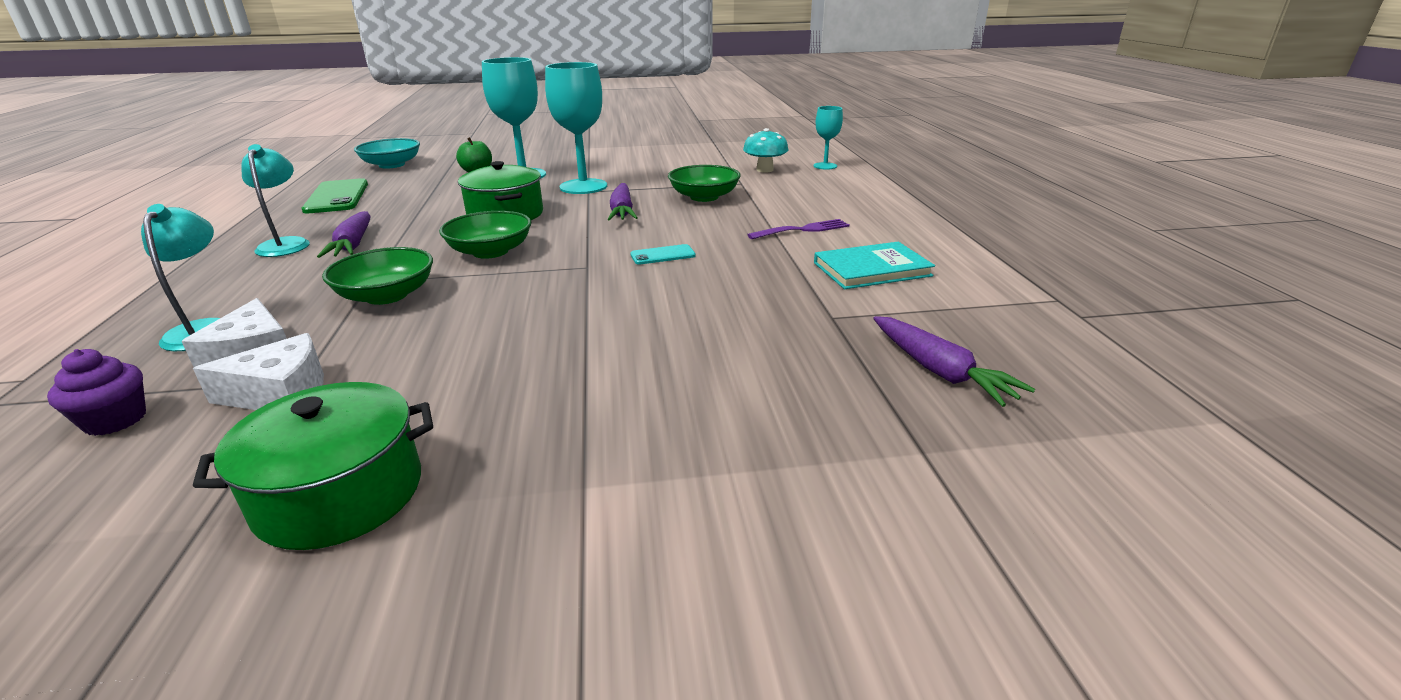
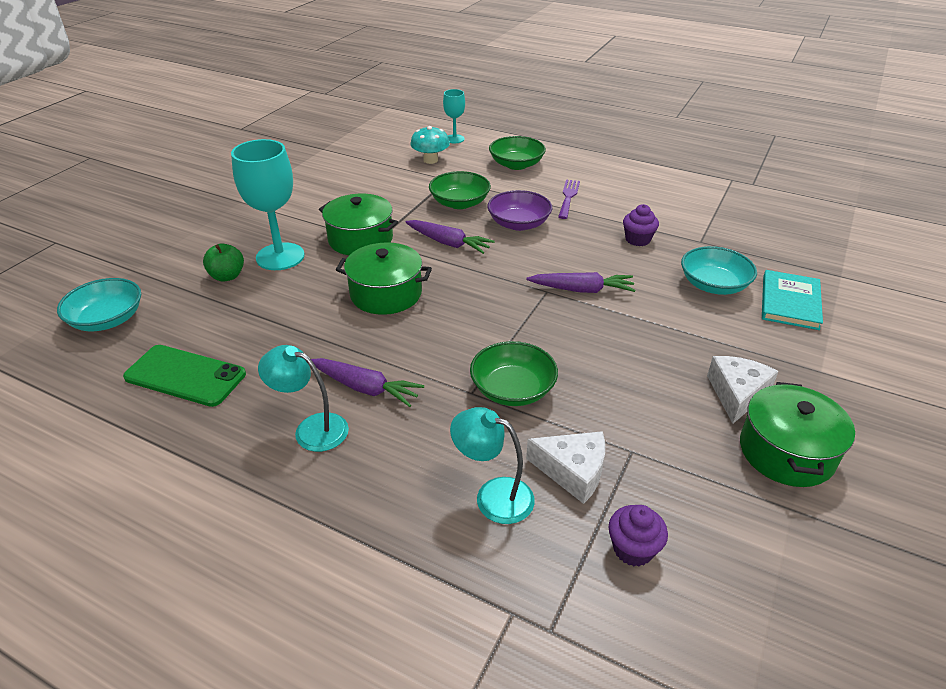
camera: 55 degrees left, 10 degrees up
white cheese [193,333,324,410] -> white cheese moved to [707,356,779,424]
green bowl [439,211,531,259] -> green bowl moved to [489,136,546,170]
turquoise goblet [545,62,607,194] -> green pot [319,194,398,255]
turquoise phone [630,244,696,264] -> none
turquoise book [814,242,935,289] -> turquoise book moved to [762,270,823,330]
purple carrot [873,316,1035,407] -> purple carrot moved to [526,272,635,293]
none -> purple bowl [487,190,552,231]
none -> purple cupcake [623,204,659,246]
none -> turquoise bowl [681,246,757,295]

